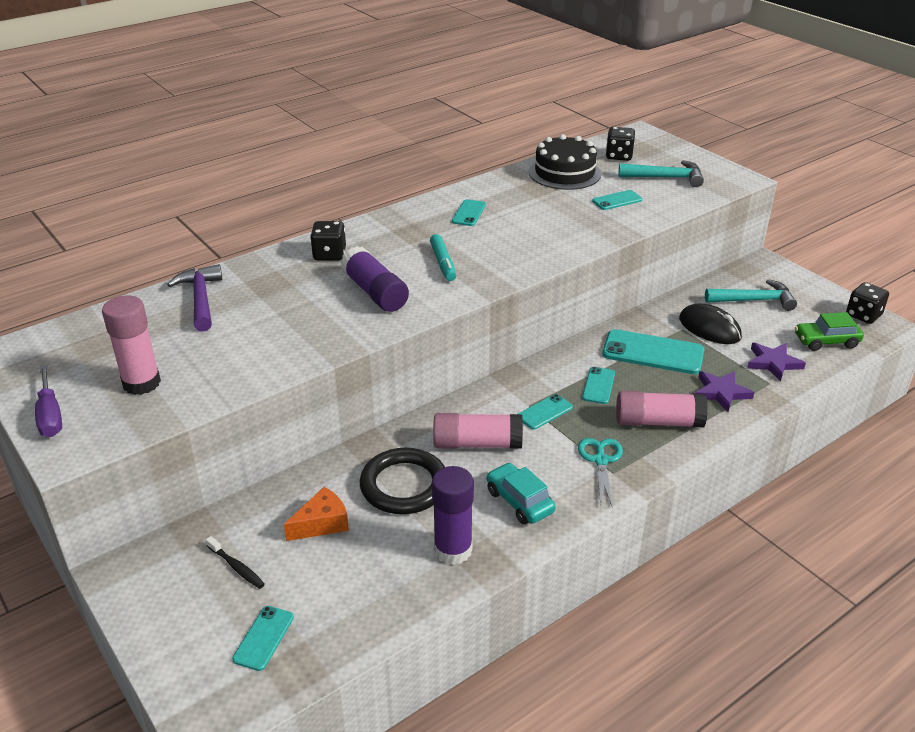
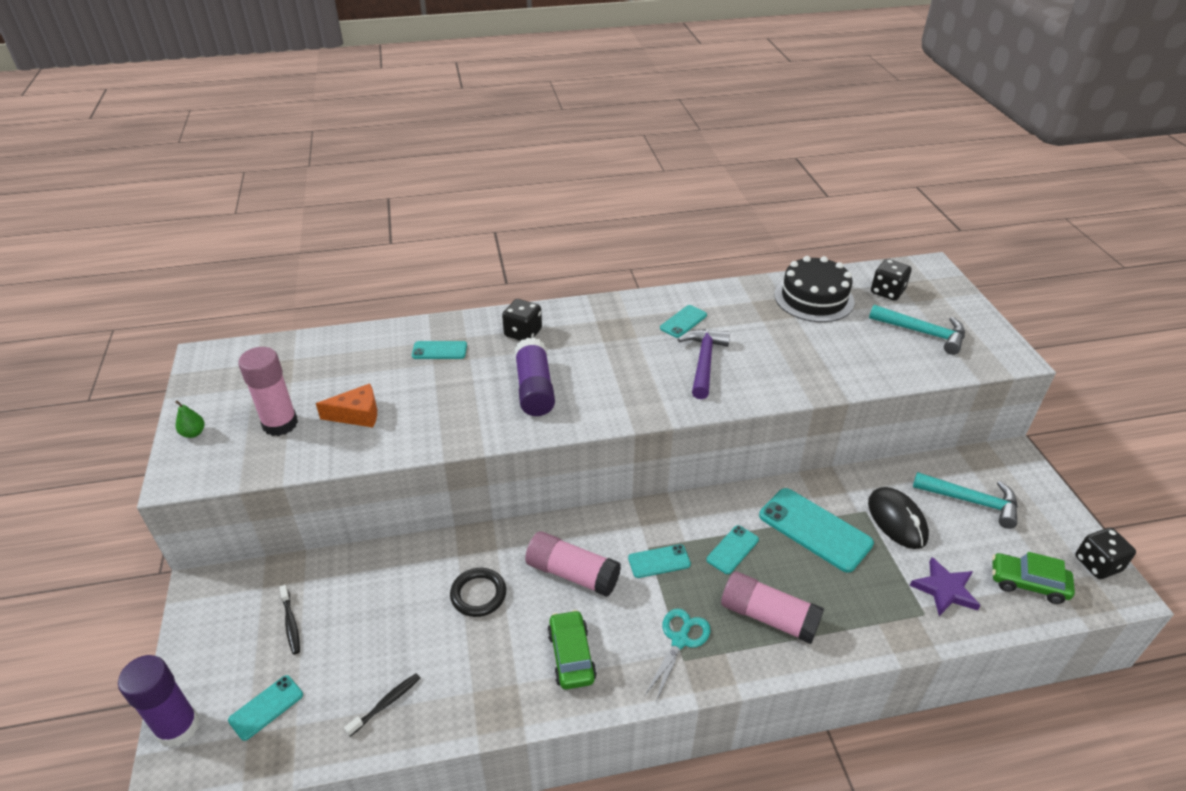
camera: 25 degrees right, 5 degrees up
purple screwdriver [35,365,62,437] -> green pear [175,400,205,438]
purple hammer [167,264,222,332] -> purple hammer moved to [677,329,730,399]
orange cheese [284,487,349,541] -> orange cheese moved to [316,384,377,427]
black ring [360,448,445,514] -> black ring [450,568,506,617], size x0.64
turquoise marker [430,234,456,281] -> none
purple glue stick [432,466,474,565] -> purple glue stick moved to [118,655,200,747]
turquoise car [486,463,556,524] -> green car [547,610,597,689]
turquoise phone [592,190,642,210] -> turquoise phone moved to [412,341,467,359]
purple star [695,371,755,412] -> none
none -> black toothbrush [344,673,420,736]

